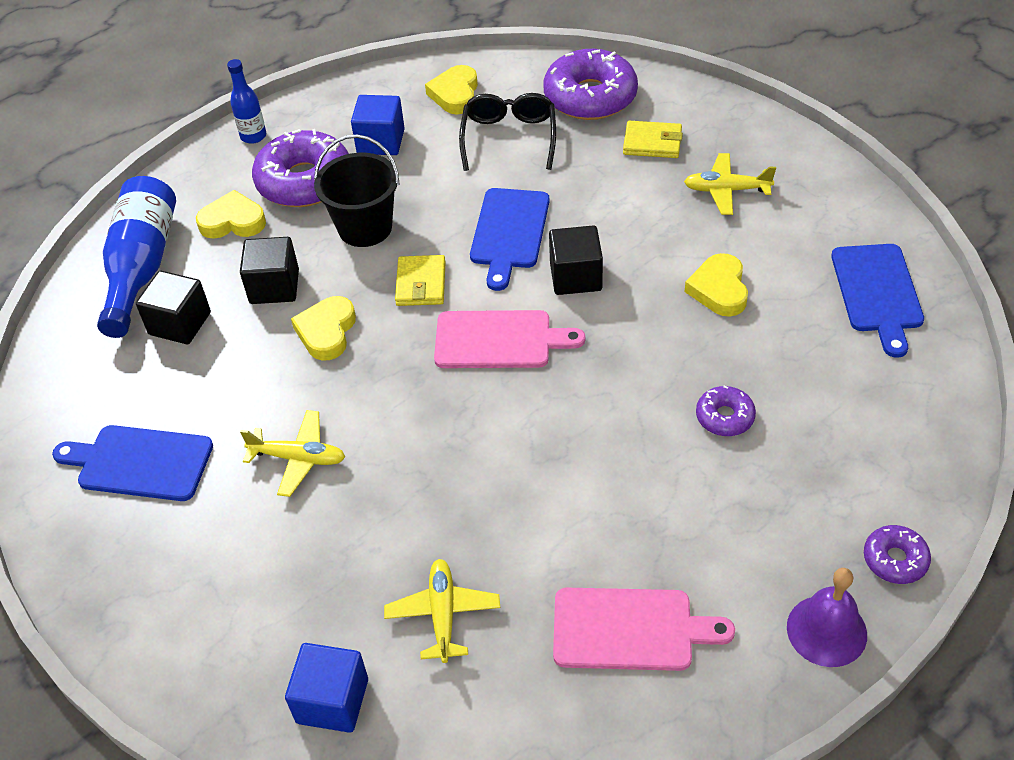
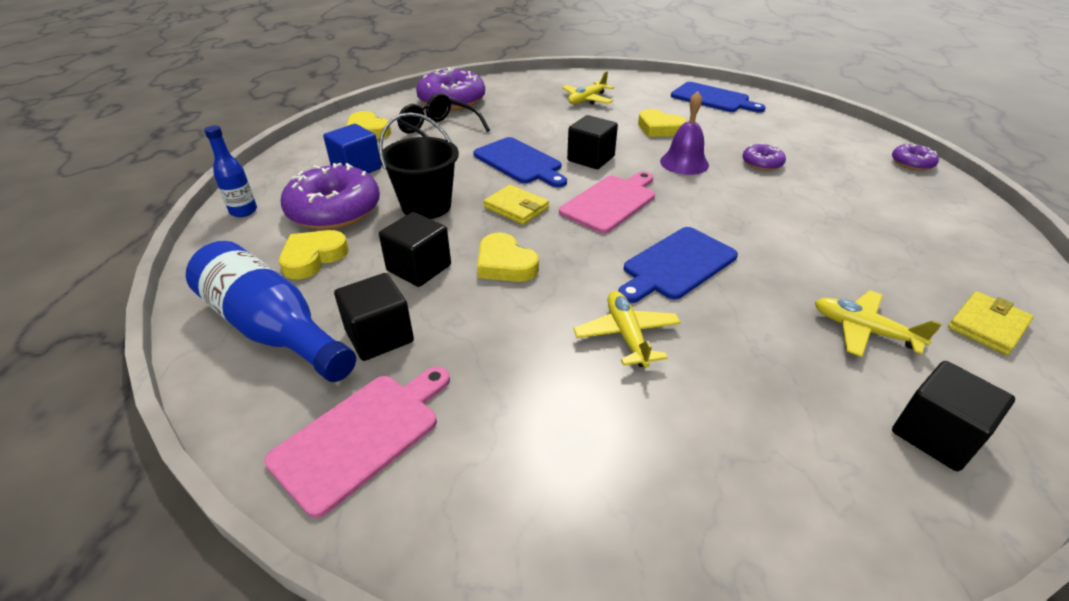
camera: 55 degrees left, 10 degrees down
blue cutting board [52,425,213,501] -> blue cutting board moved to [618,227,738,303]
yellow plane [240,410,345,497] -> yellow plane turned 60 degrees counterclockwise [573,291,681,368]
blue cube [285,643,368,733] -> black cube [892,361,1015,472]
pink cutting board [553,588,735,671] -> pink cutting board moved to [264,367,450,518]
yellow wallet [623,121,683,158] -> yellow wallet moved to [948,291,1034,355]
purple bell [787,568,867,667] -> purple bell moved to [660,91,709,175]

